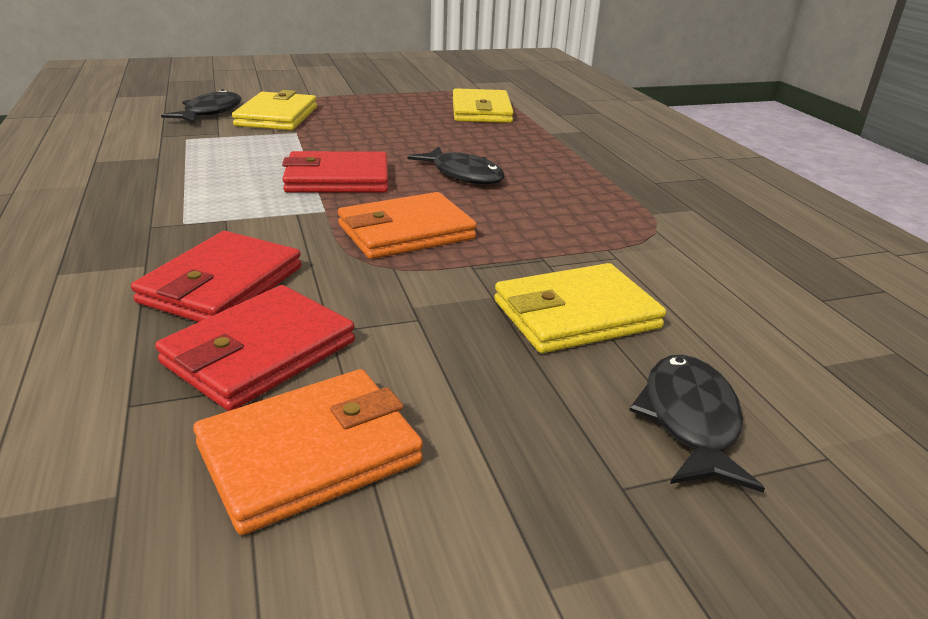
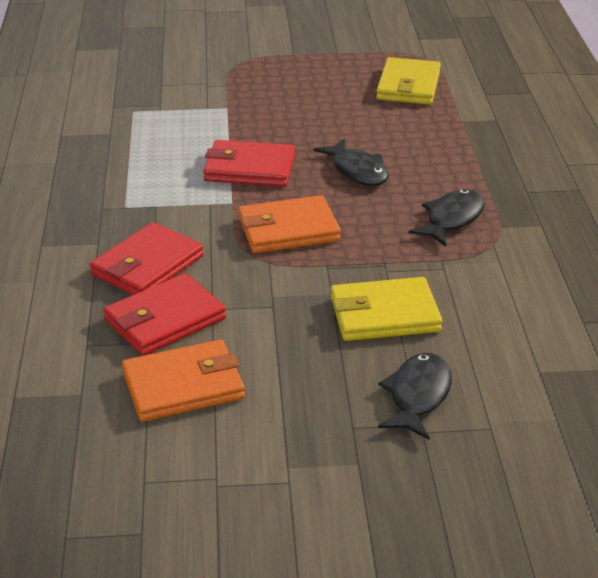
camera: 15 degrees right, 5 degrees up
black fish [161,89,242,123] -> black fish moved to [409,189,485,246]
yellow wallet [232,90,317,130] -> none

